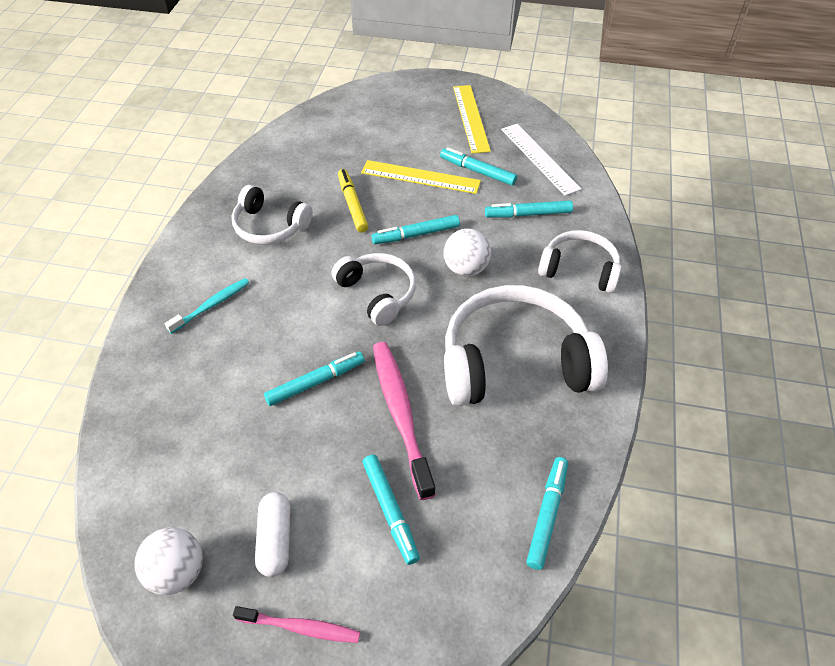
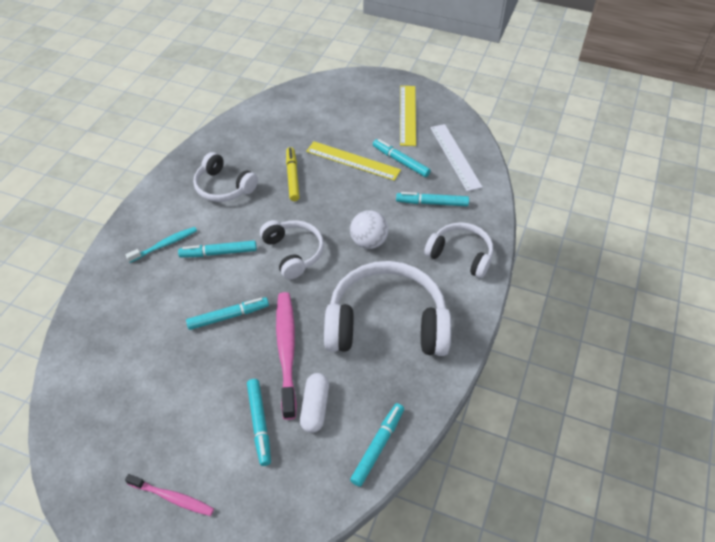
camera: 10 degrees right, 0 degrees up
white ball [135,527,203,595] -> none
white capsule [255,492,291,577] -> white capsule moved to [300,373,329,433]
turquoise marker [372,215,460,244] -> turquoise marker moved to [178,240,257,258]

